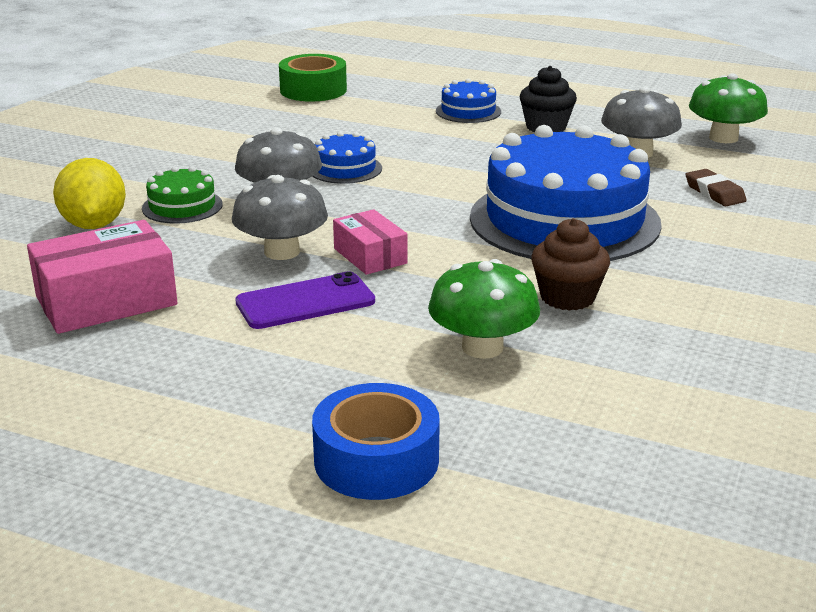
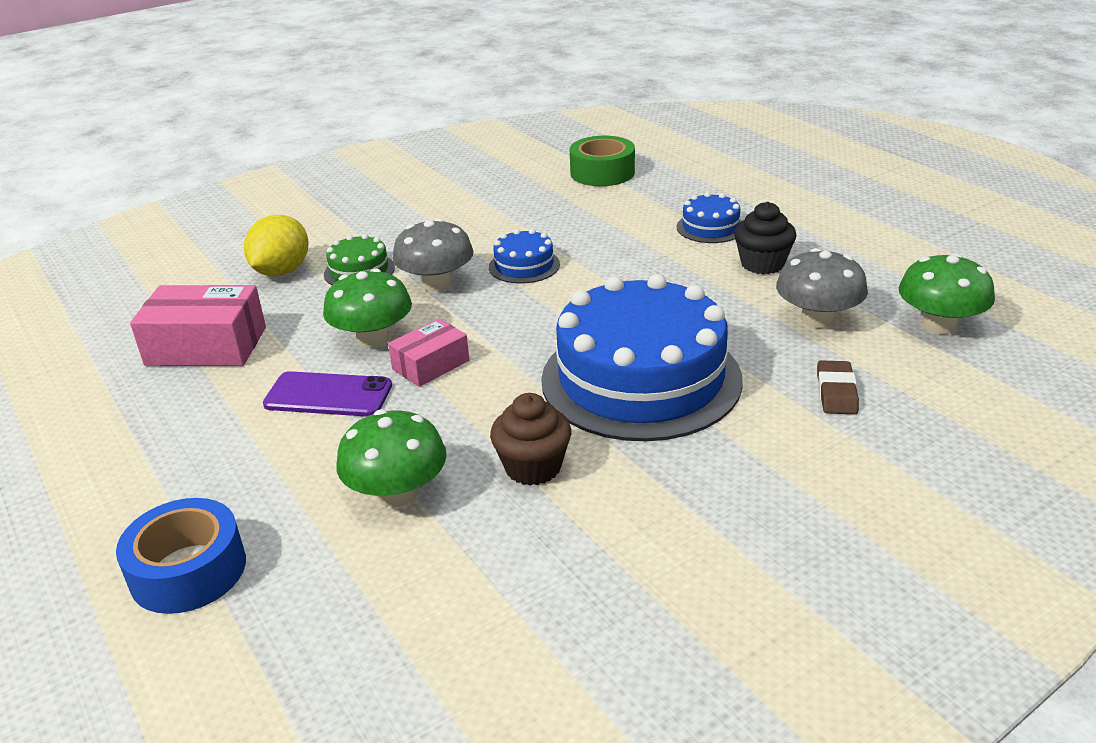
camera: 35 degrees right, 5 degrees up
grey mushroom [232,175,328,260] -> green mushroom [323,268,412,348]
pink box [333,209,408,275] -> pink box turned 45 degrees clockwise [388,319,469,387]

